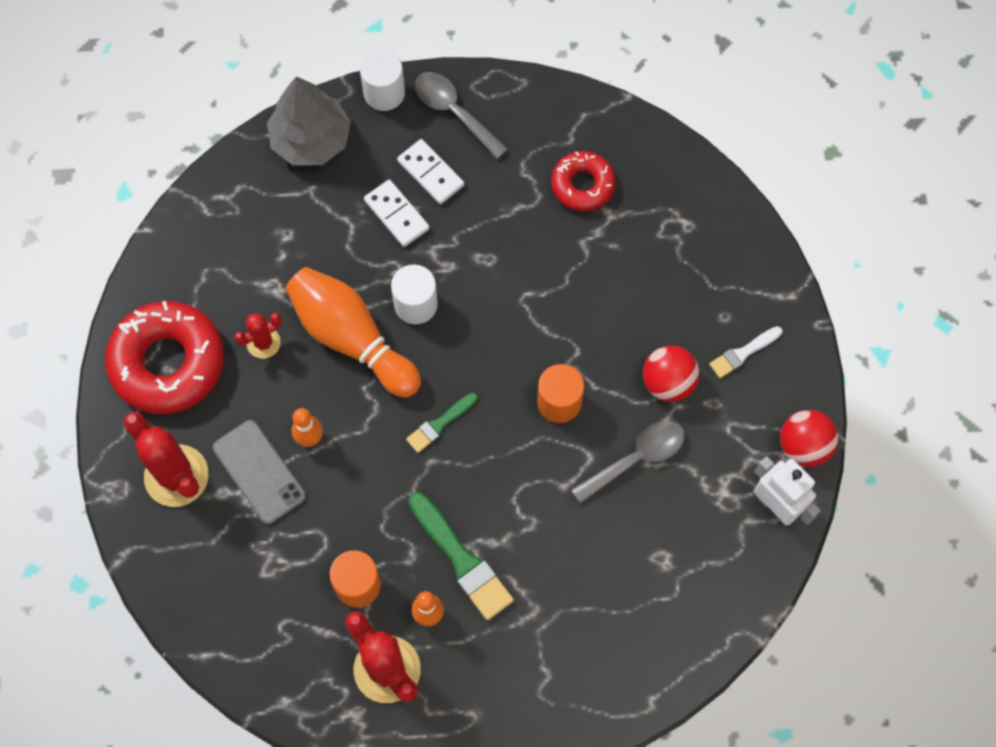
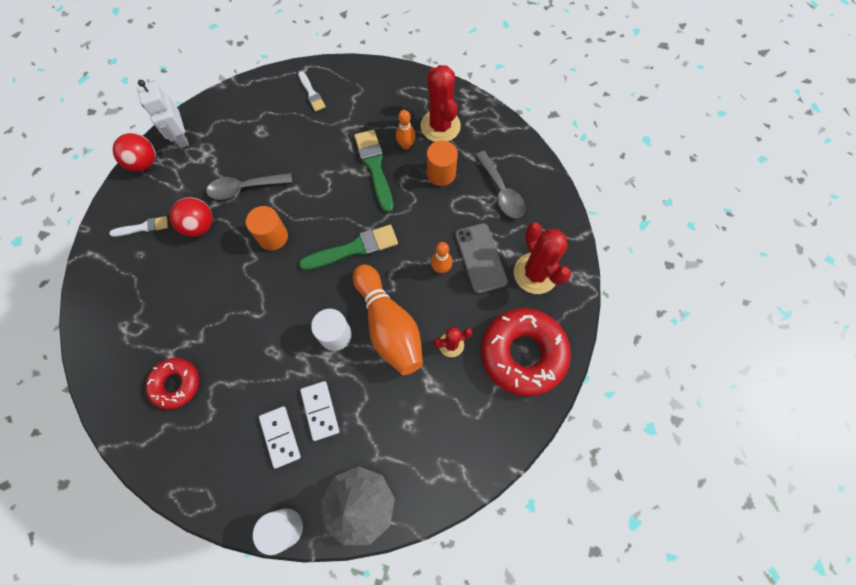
camera: 160 degrees left, 0 degrees up
green brush [406,393,478,453] -> green brush [299,225,398,271], size x1.73
grey spoon [415,72,508,159] -> grey spoon moved to [476,151,525,218]
none -> white brush [298,71,326,112]

